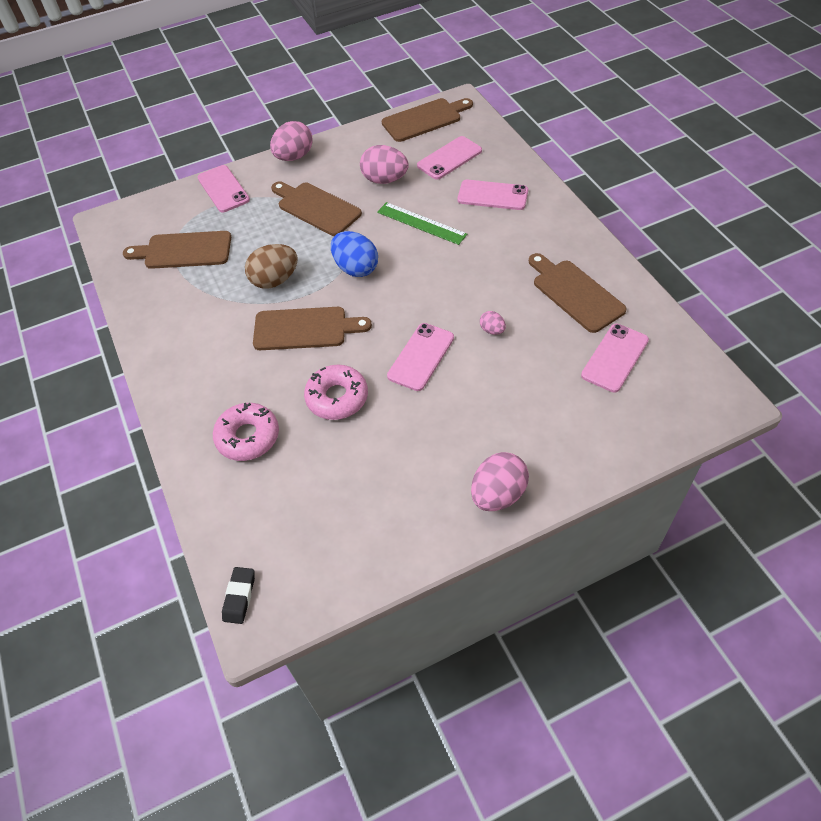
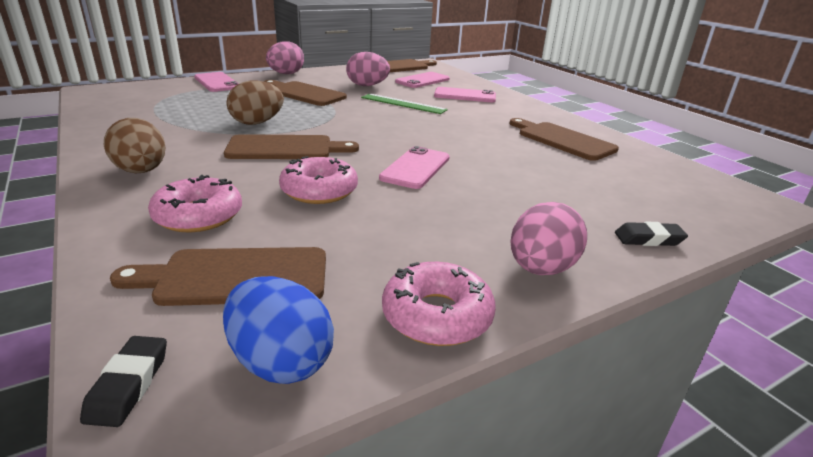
camera: 10 degrees left, 25 degrees down
brown cutting board [123,231,231,269] -> brown cutting board moved to [110,247,326,306]
blue egg [331,231,378,277] -> blue egg moved to [223,276,334,384]
pink egg [480,311,506,335] -> none
pink phone [581,324,649,393] -> none
none -> brown egg [104,118,165,173]
none -> pink donut [382,262,496,346]
none -> black eraser [615,221,688,246]

